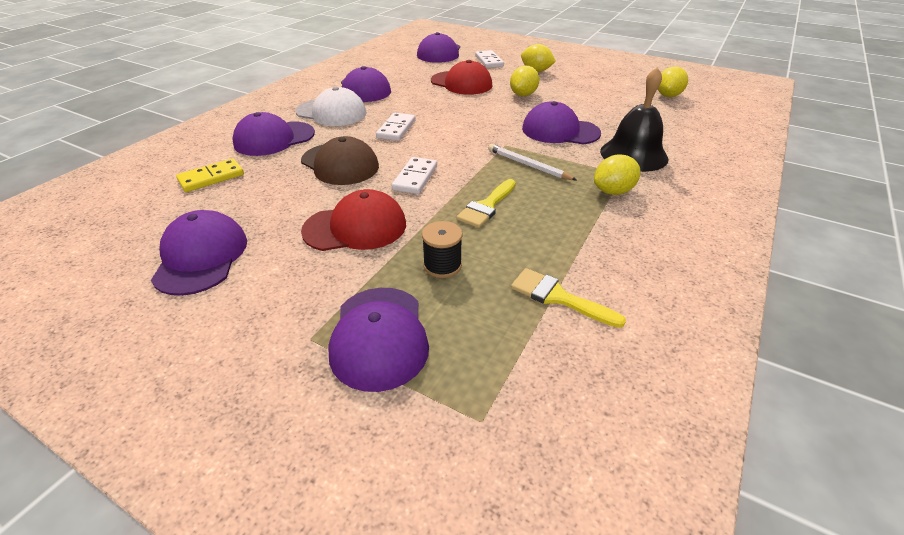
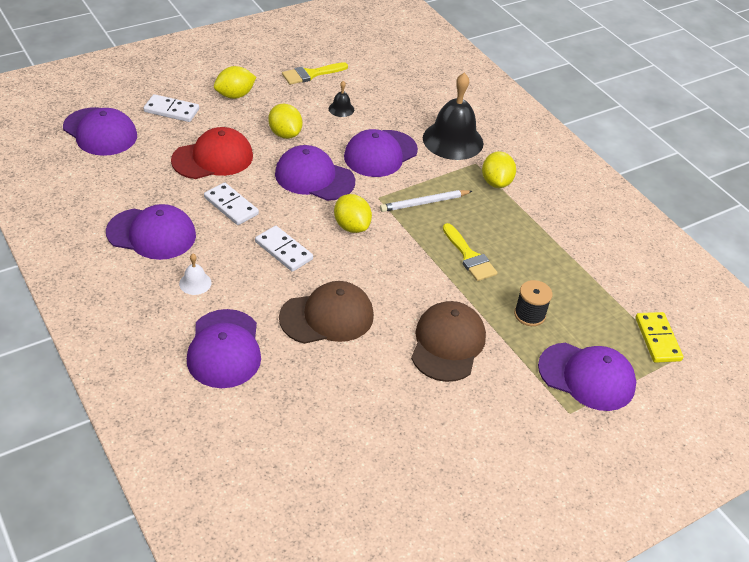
camera: 65 degrees left, 5 degrees up
purple cap [151,210,247,296] -> purple cap moved to [275,145,355,201]
yellow domino [176,158,244,192] -> yellow domino moved to [635,312,683,363]
white cap [295,87,367,126] -> white bell [179,254,212,295]
red cap [301,189,406,251] -> brown cap [411,301,486,382]
white domino [392,157,437,194] -> white domino moved to [204,182,259,225]
yellow brush [511,268,626,328] -> yellow brush moved to [282,62,348,85]
yellow lemon [658,66,688,97] -> yellow lemon moved to [334,194,372,233]
none -> black bell [329,81,354,117]

